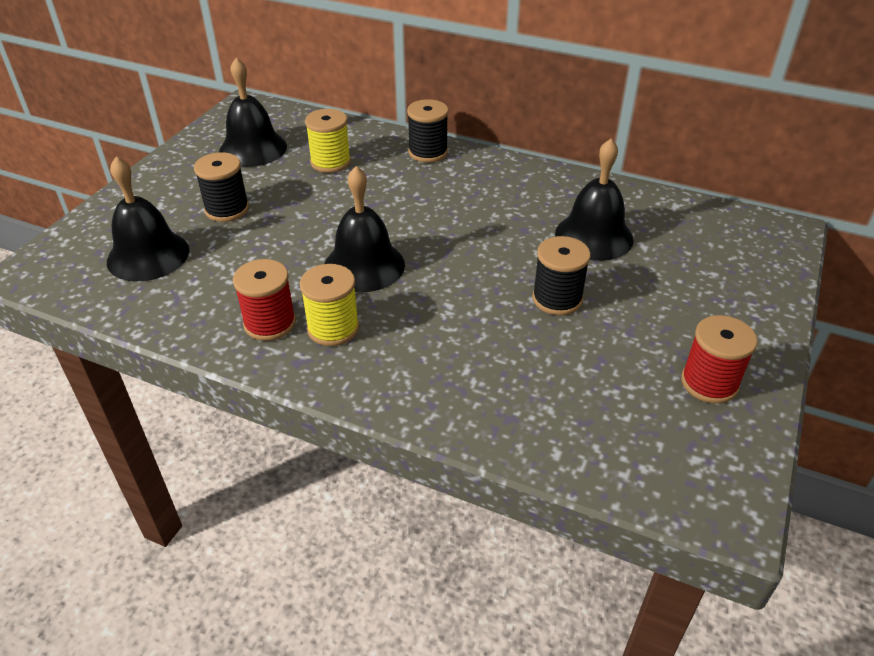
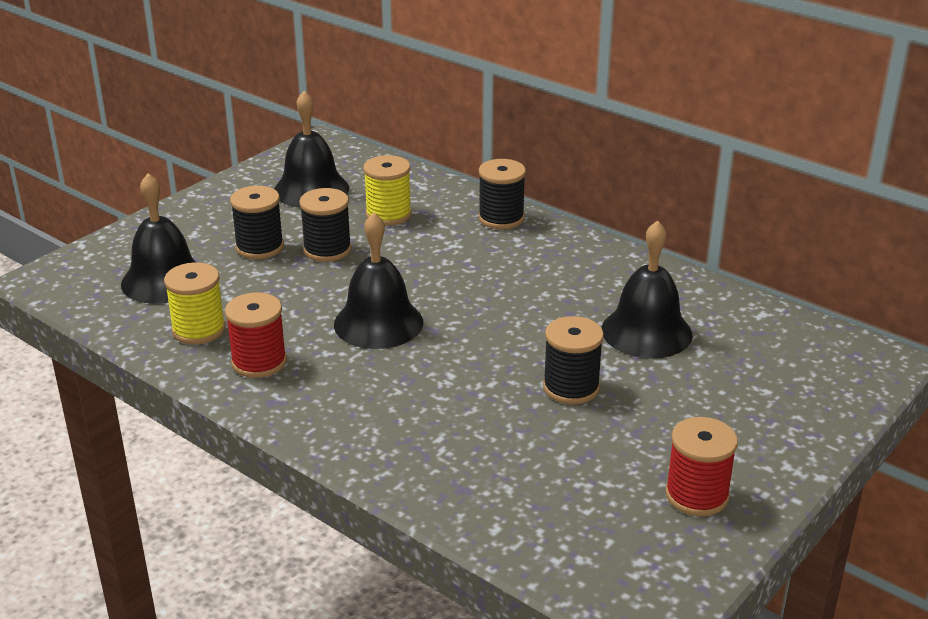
camera: 15 degrees right, 10 degrees down
yellow spool [300,264,359,346] -> yellow spool moved to [164,262,226,345]
none -> black spool [299,188,352,262]

